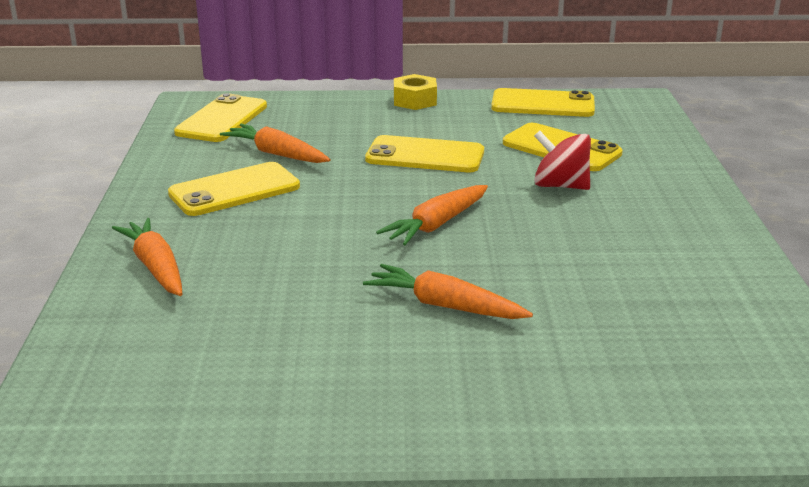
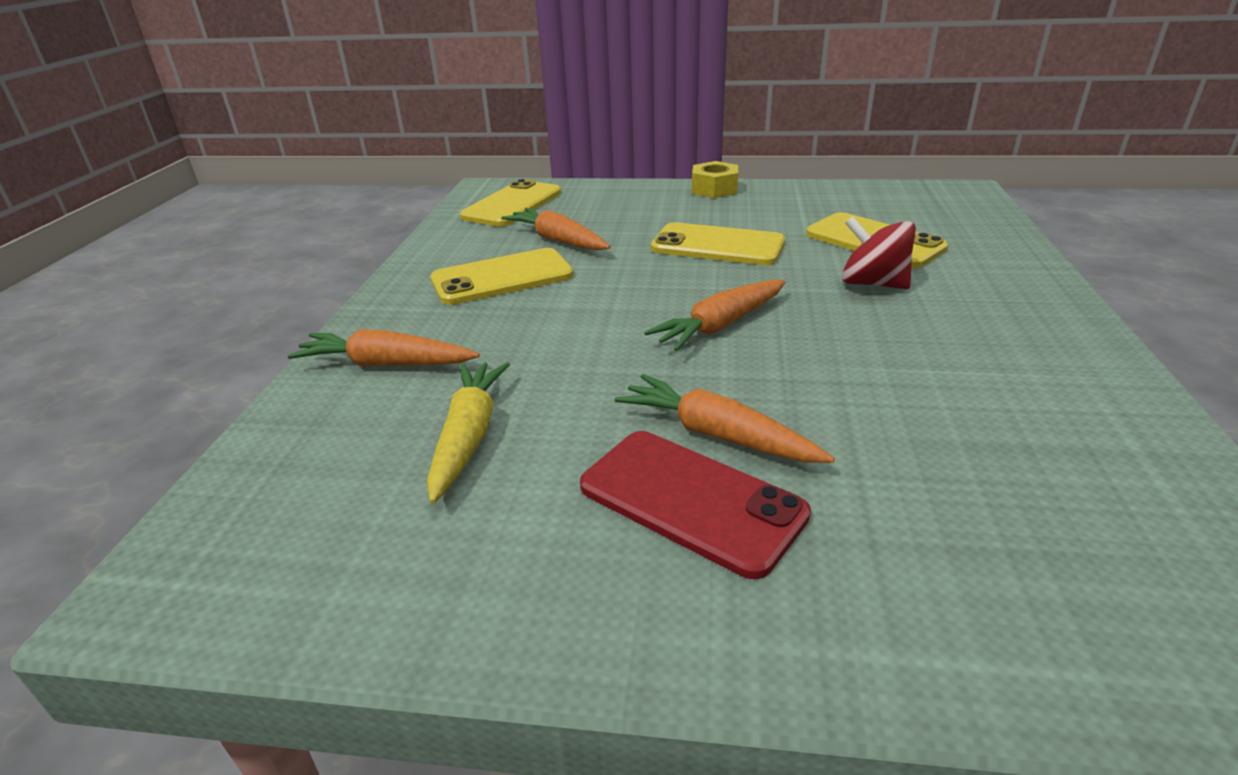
camera: 10 degrees right, 5 degrees up
orange carrot [112,218,182,296] -> orange carrot turned 60 degrees counterclockwise [288,329,479,366]
yellow phone [491,88,595,117] -> none
none -> yellow carrot [427,362,510,504]
none -> red phone [580,431,811,579]

